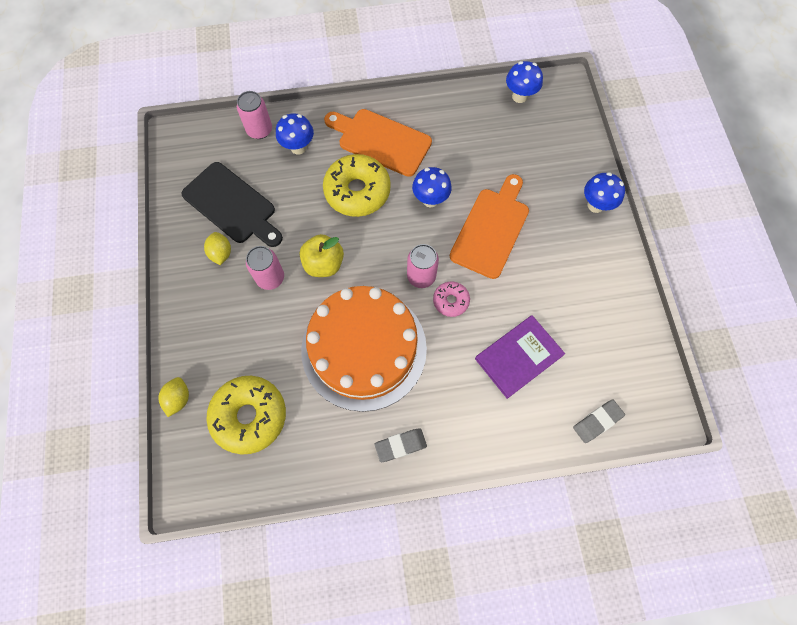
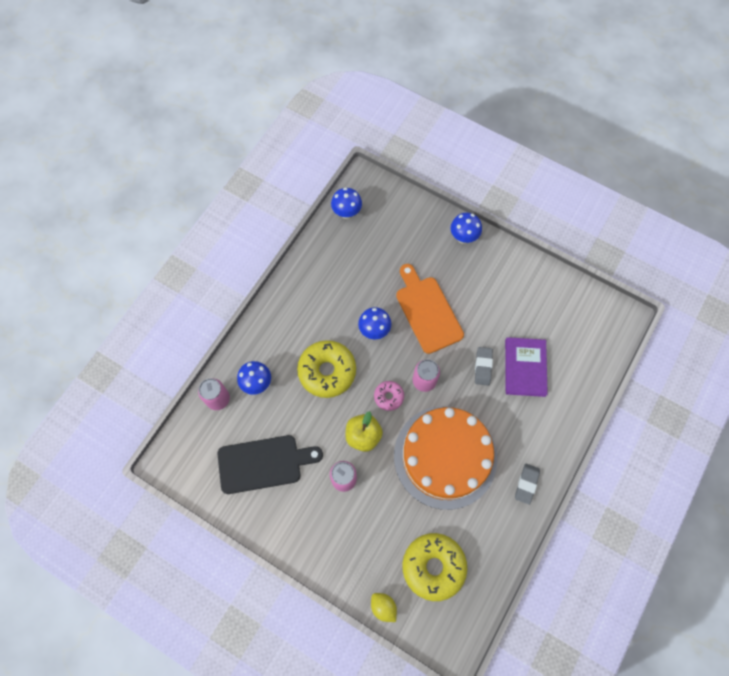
camera: 50 degrees left, 0 degrees up
yellow lemon [204,232,231,265] -> none
orange cutting board [324,109,432,177] -> none
pink donut [433,281,470,317] -> pink donut moved to [374,381,404,411]
grey eraser [573,400,625,443] -> grey eraser moved to [475,347,493,386]

